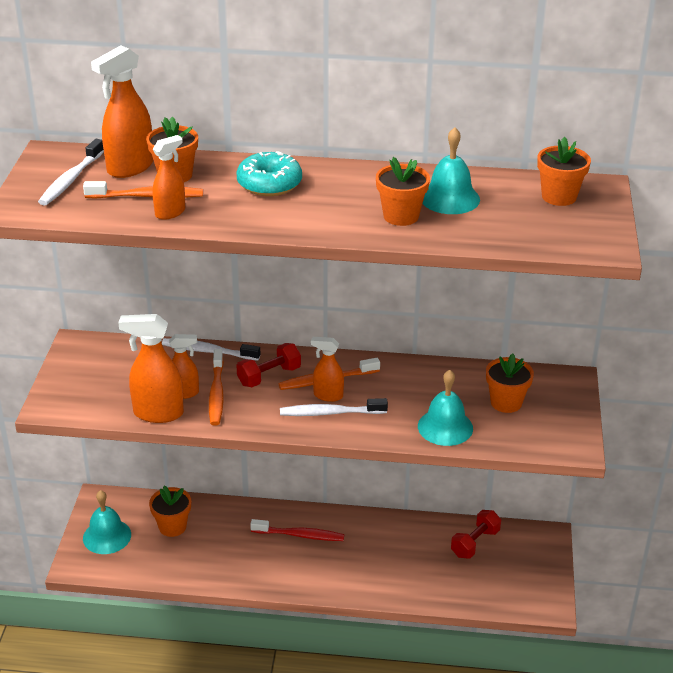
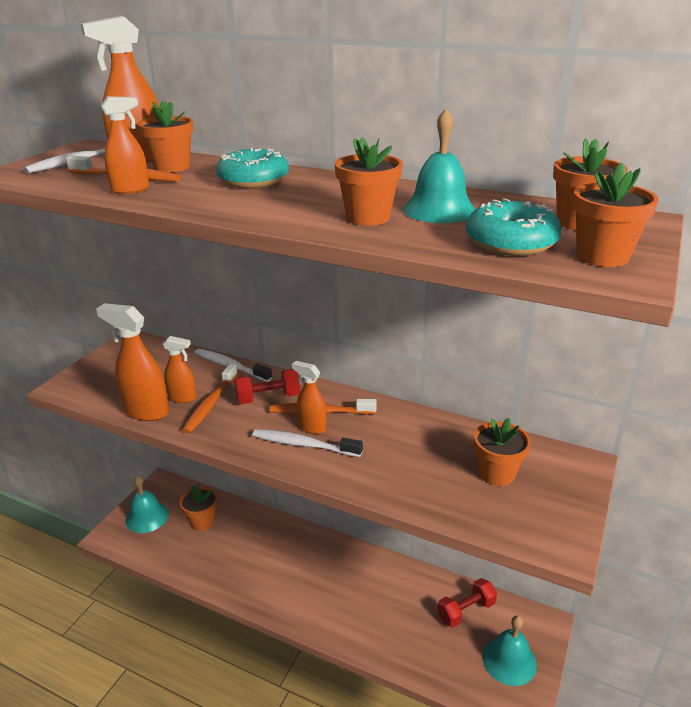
camera: 20 degrees right, 5 degrees down
red toothbrush [250,519,344,541] -> none
turquoise bell [418,370,473,446] -> turquoise bell moved to [483,616,537,686]
none -> turquoise donut [466,198,562,256]
none -> orange flower pot [573,163,659,267]

